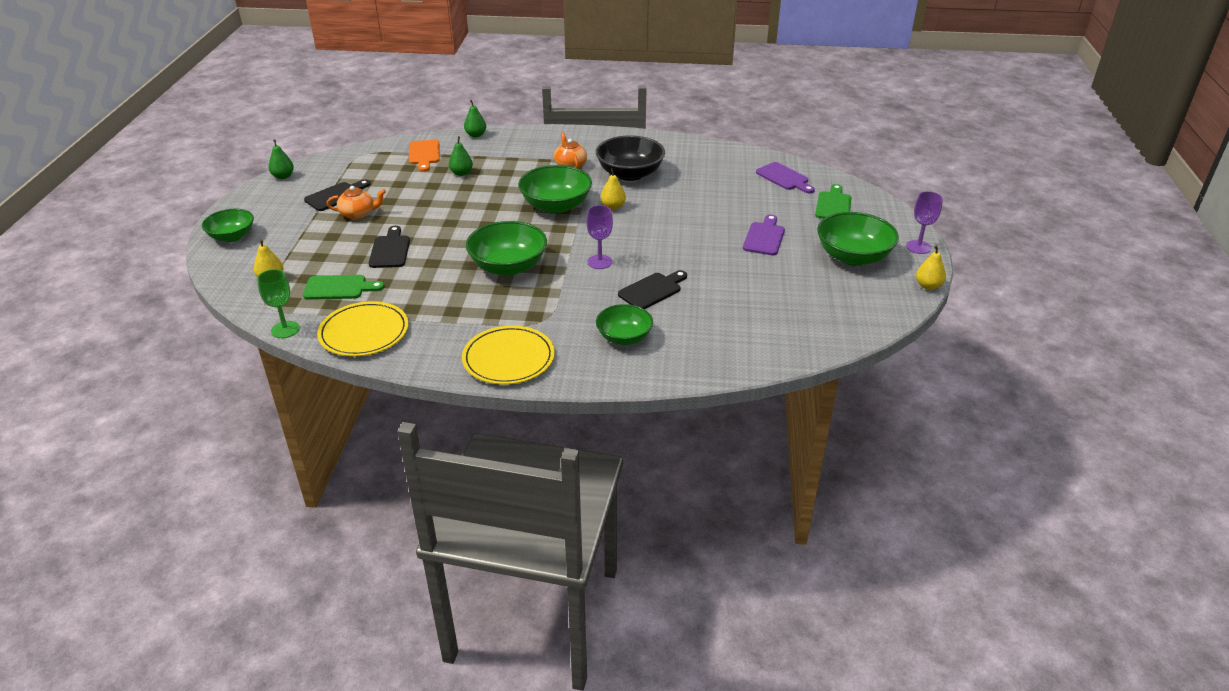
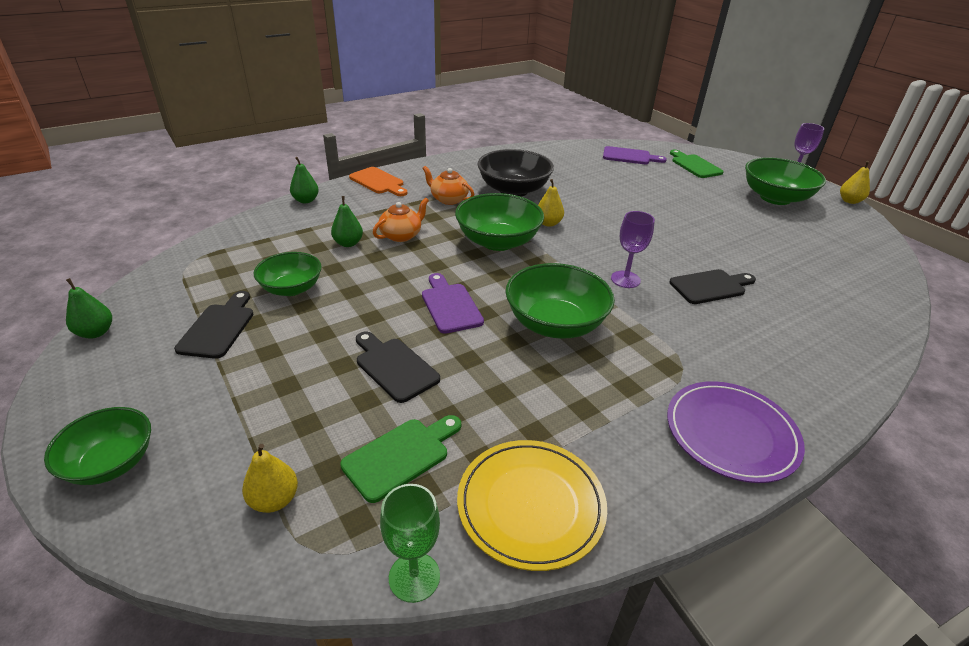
camera: 40 degrees left, 0 degrees up
orange teapot [327,186,386,219] -> orange teapot moved to [373,198,429,242]
orange cutting board [409,140,440,172] -> orange cutting board moved to [349,167,408,196]
yellow plate [462,325,555,385] -> purple plate [667,381,805,483]
green bowl [596,304,653,345] -> green bowl moved to [254,252,322,296]
black cutting board [618,270,687,309] -> black cutting board turned 60 degrees clockwise [669,269,756,304]
purple cutting board [743,215,785,255] -> purple cutting board moved to [422,273,484,334]

